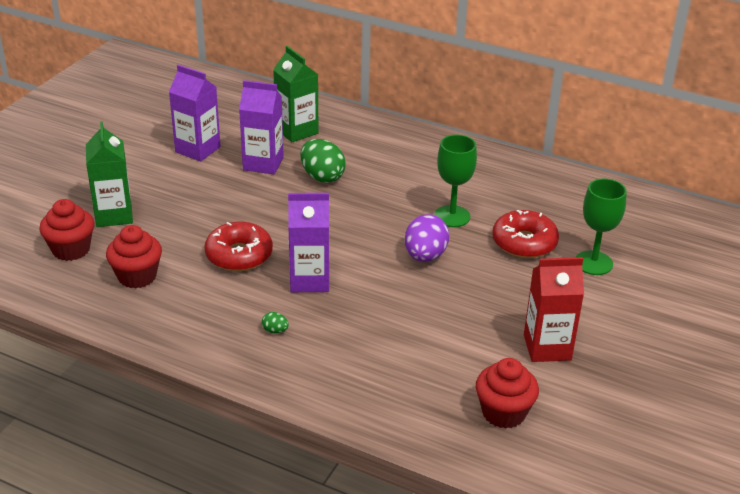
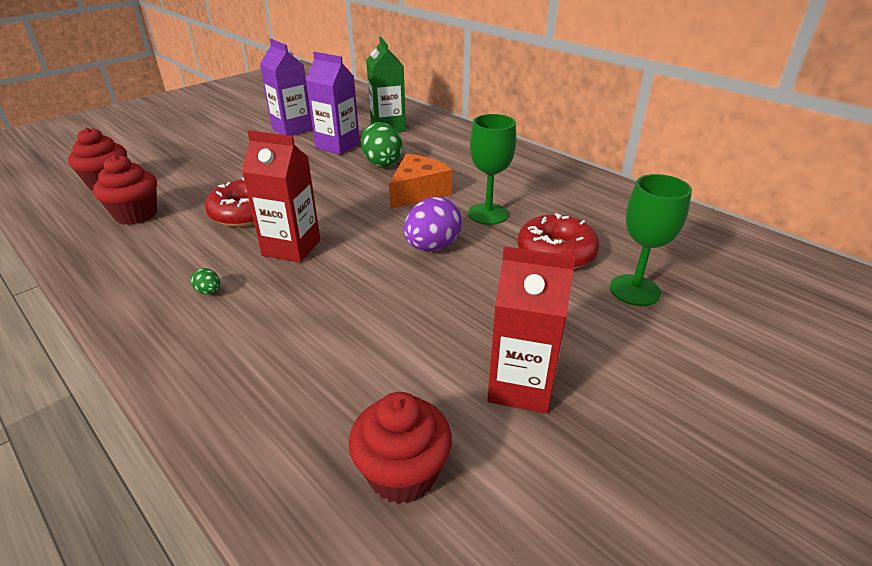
camera: 20 degrees right, 0 degrees up
green carton [86,121,133,227] -> none
purple carton [288,193,329,292] -> red carton [242,130,320,263]
none -> orange cheese [389,154,452,209]

